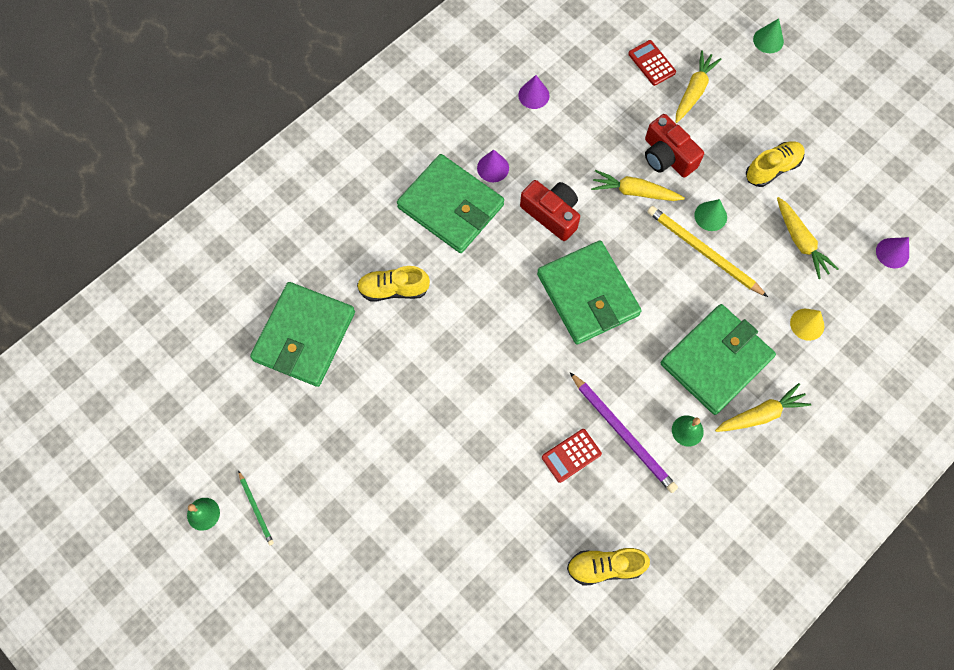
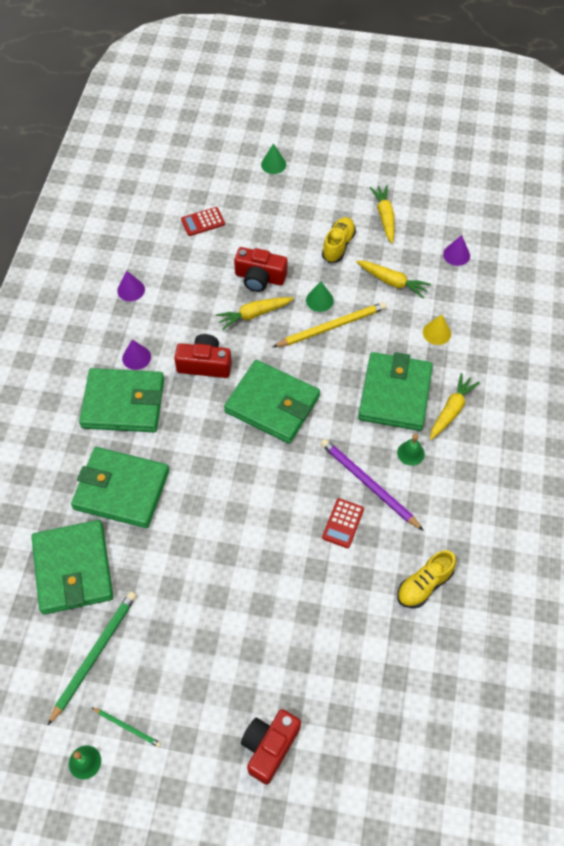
camera: 35 degrees left, 10 degrees down
yellow shoe [357,266,430,301] -> green wallet [71,447,169,528]
purple pencil [570,372,678,493] -> purple pencil turned 150 degrees counterclockwise [320,439,424,531]
red calculator [628,40,676,86] -> red calculator turned 45 degrees counterclockwise [181,207,225,236]
yellow pencil [647,206,768,297] -> yellow pencil turned 150 degrees clockwise [273,302,387,347]
yellow carrot [676,50,722,123] -> yellow carrot moved to [369,185,395,244]
none -> green pencil [47,591,137,726]
none -> red camera [241,709,301,785]

